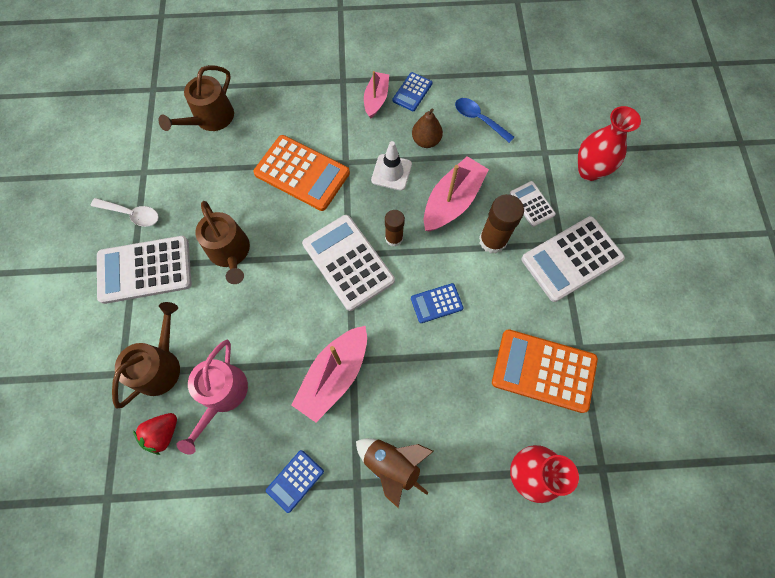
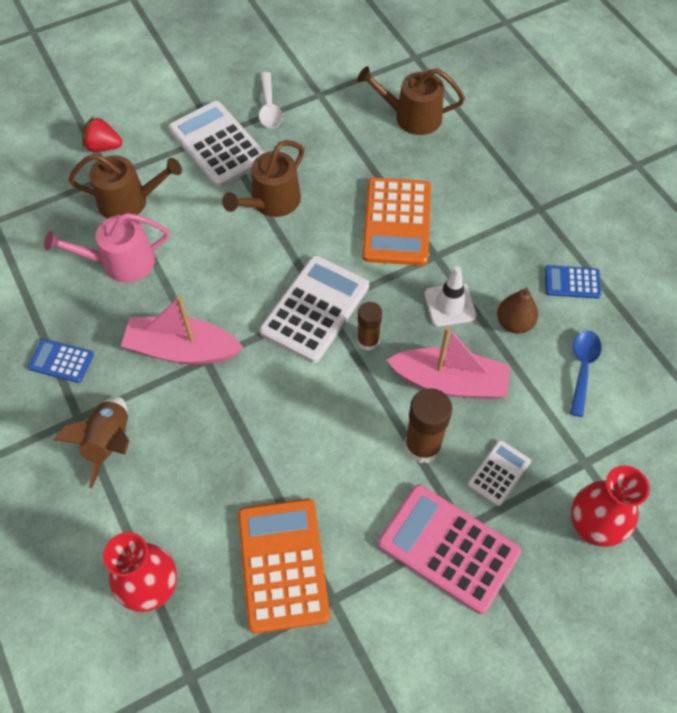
camera: 65 degrees right, 10 degrees down
red strawberry [133,413,177,455] -> red strawberry moved to [82,116,122,152]
pink boat [364,71,389,119] -> none
blue calculator [411,283,463,323] -> none
white calculator [521,216,625,302] -> pink calculator [378,485,521,614]

